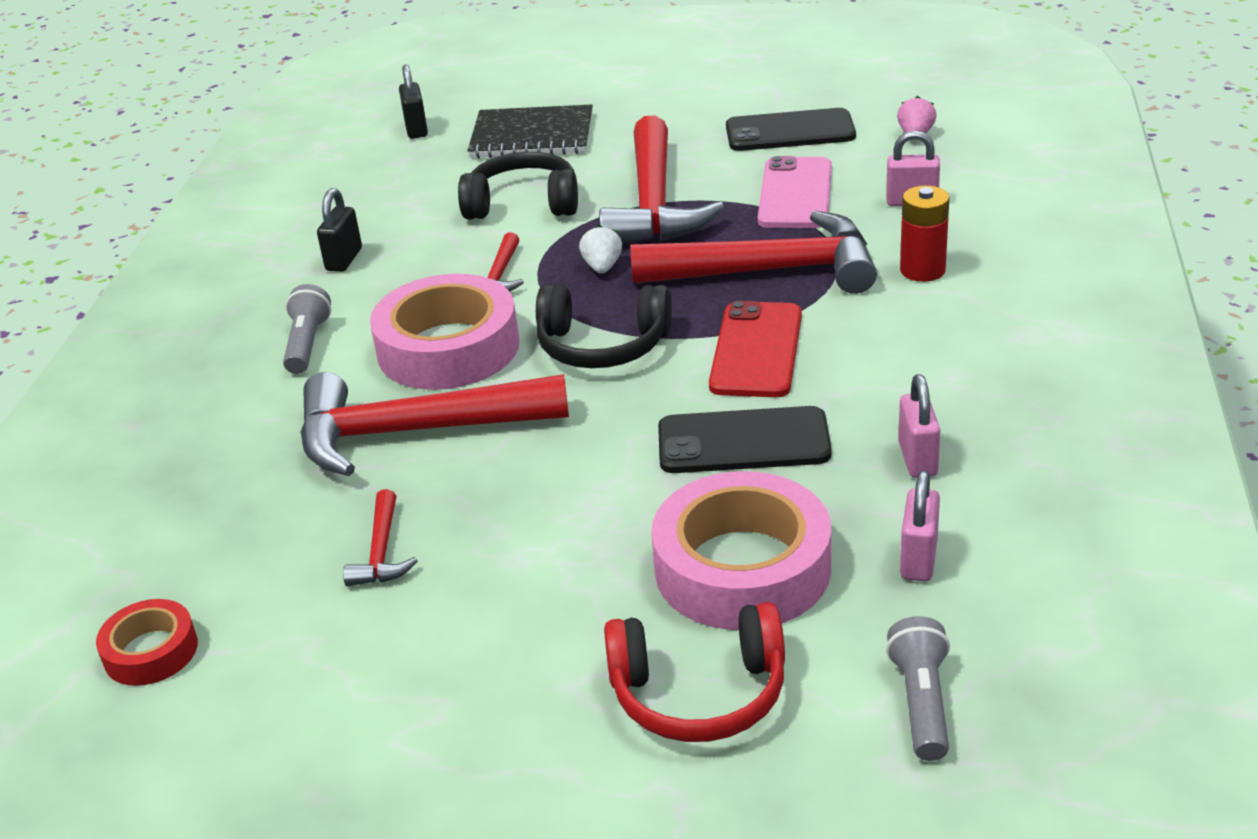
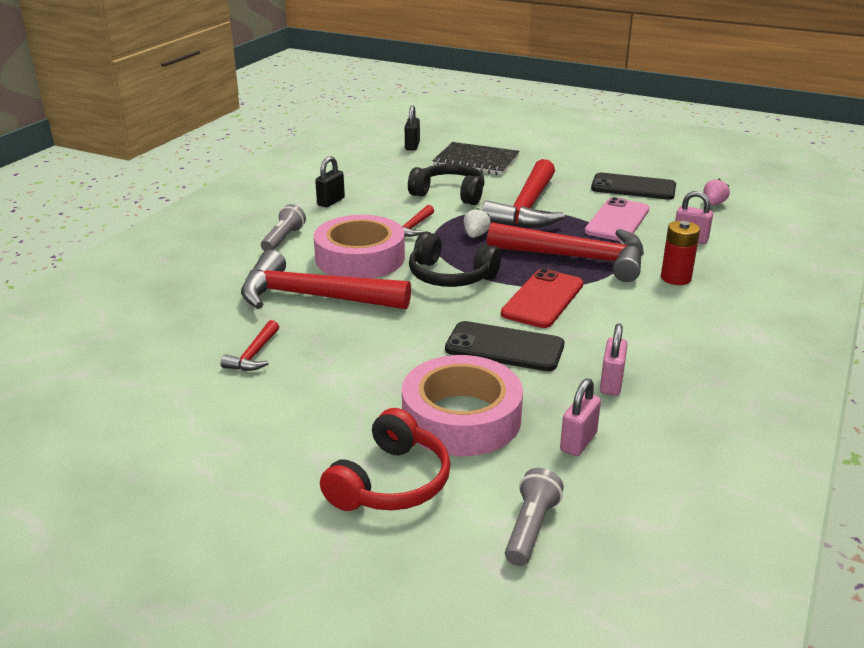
camera: 15 degrees right, 5 degrees down
red tape [96,599,198,686] -> none
red headphones [604,602,785,742] -> red headphones turned 75 degrees counterclockwise [320,408,450,511]

